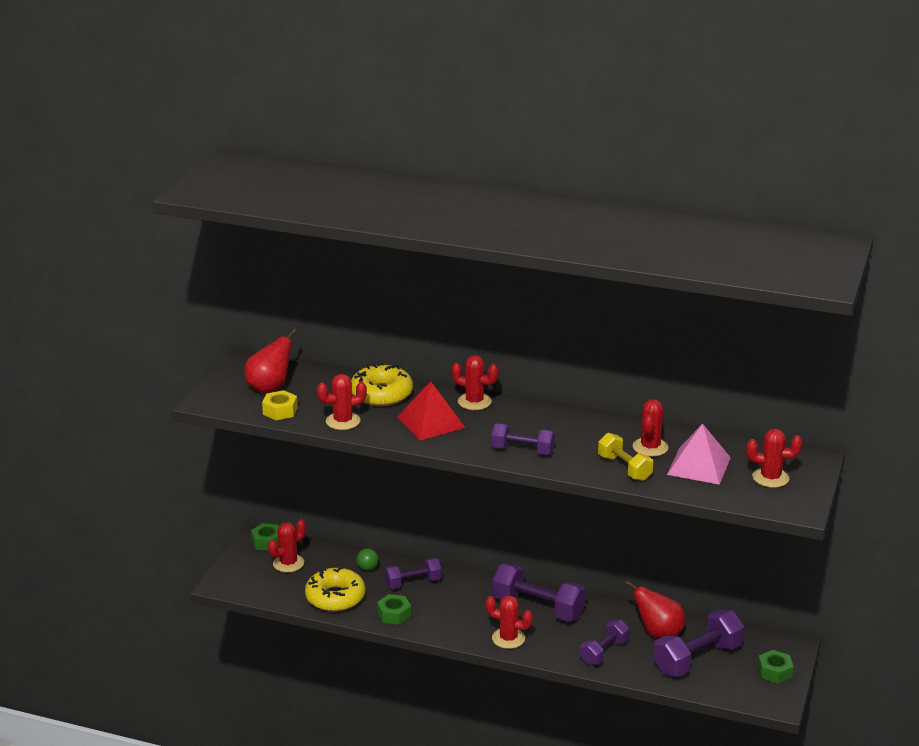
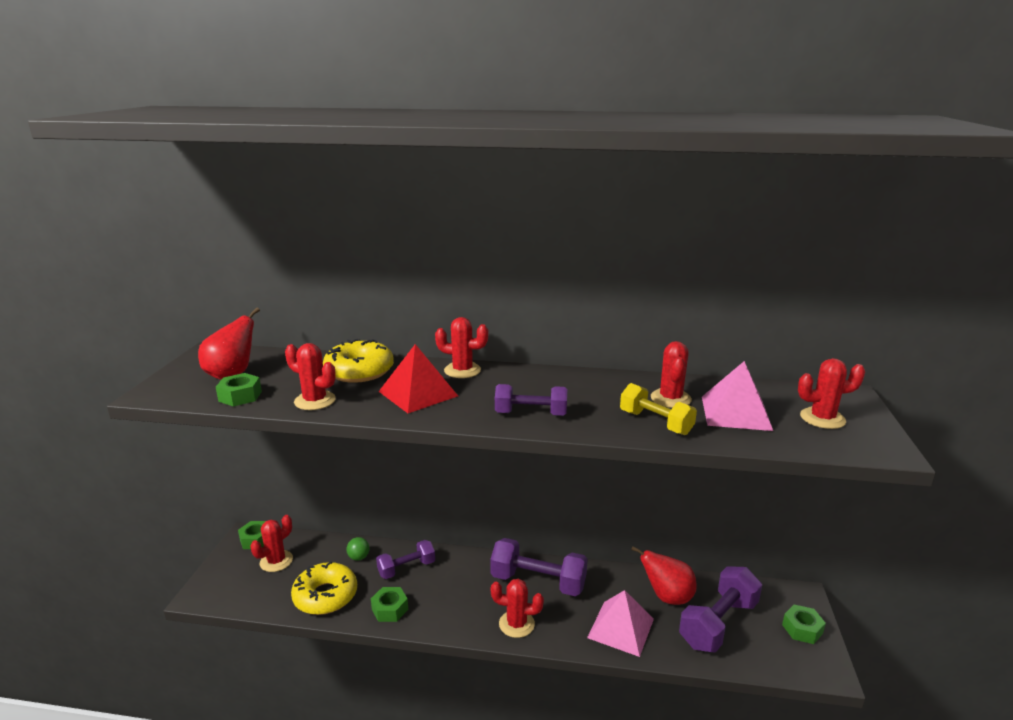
camera: 10 degrees left, 5 degrees down
yellow nut [262,390,298,420] -> green nut [216,373,262,406]
red cactus [317,374,367,430] -> red cactus turned 60 degrees clockwise [285,343,336,410]
purple dumbbell [580,619,629,665] -> pink pyramid [587,590,654,657]

